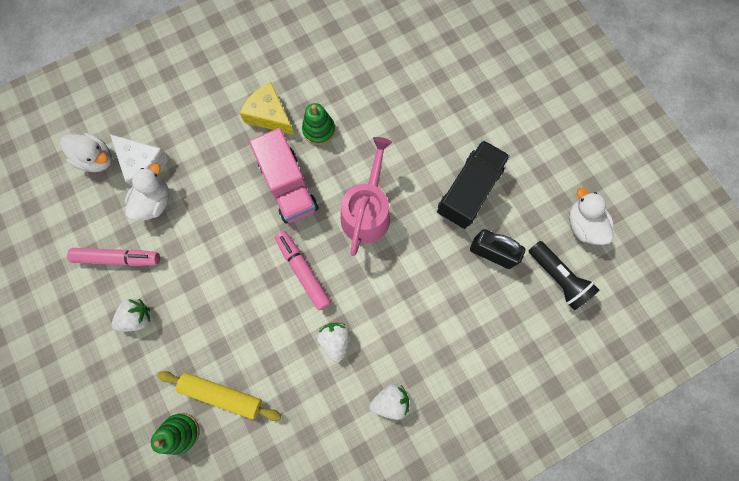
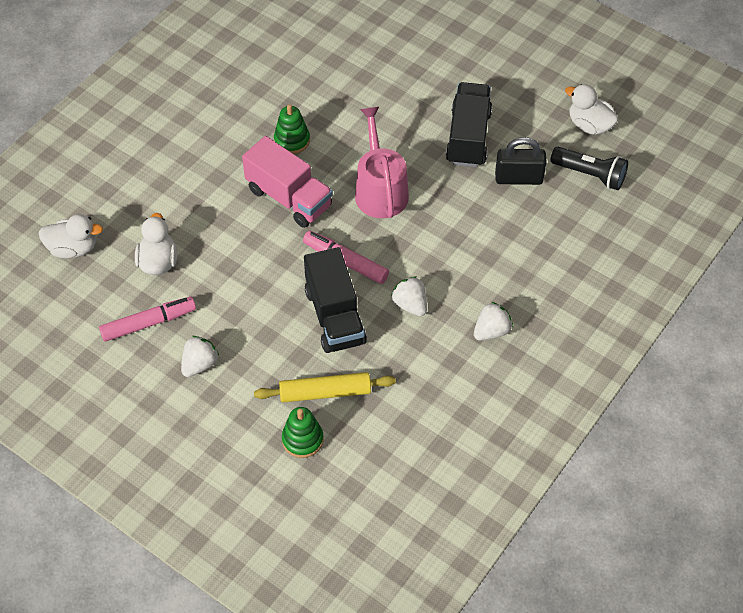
camera: 25 degrees left, 20 degrees down
white cheese [110,134,169,186] -> none
yellow cheese [240,82,294,135] -> none
none -> black truck [304,247,367,353]

